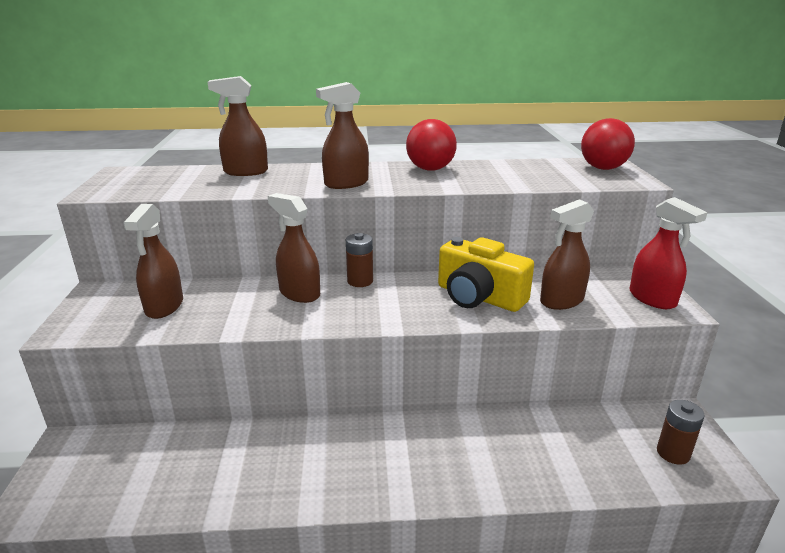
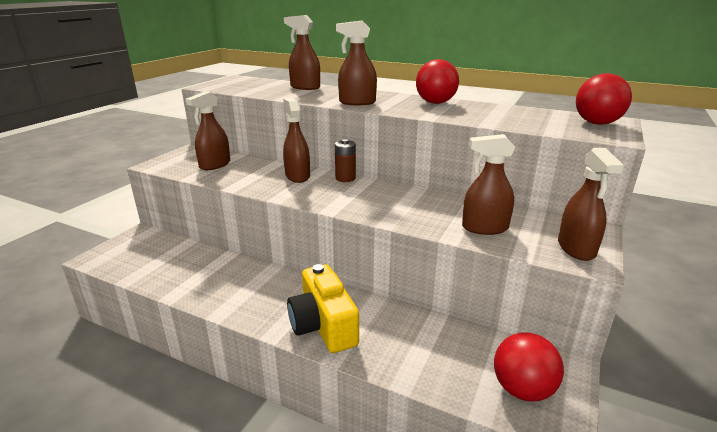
camera: 30 degrees right, 0 degrees up
yellow camera [438,237,534,312] -> yellow camera moved to [287,264,359,353]
red spray bottle [629,197,708,309] -> brown spray bottle [558,148,624,261]
brown battery [657,400,705,465] -> red ball [494,332,564,402]

